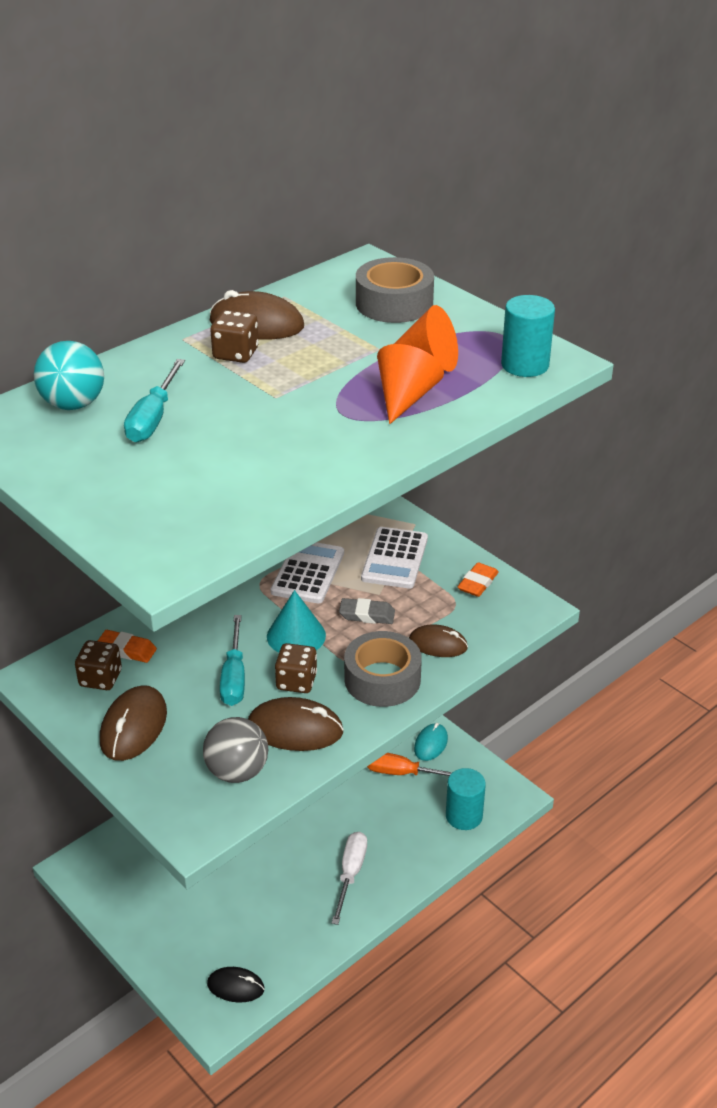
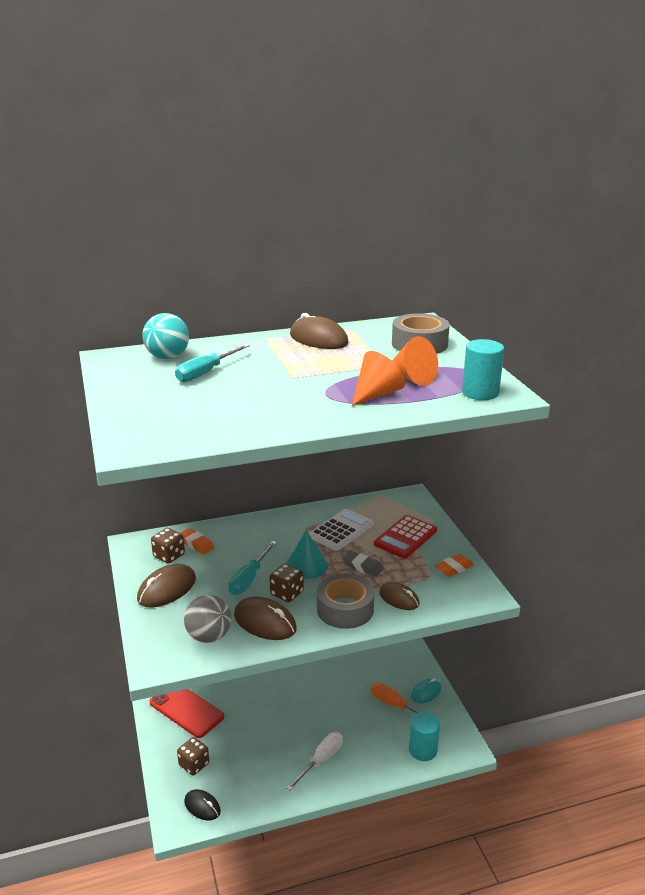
camera: 25 degrees right, 10 degrees down
brown dice [210,310,259,363] -> brown dice moved to [177,737,209,775]
white calculator [361,527,428,589] -> red calculator [374,515,437,559]
none -> red phone [150,689,224,738]

